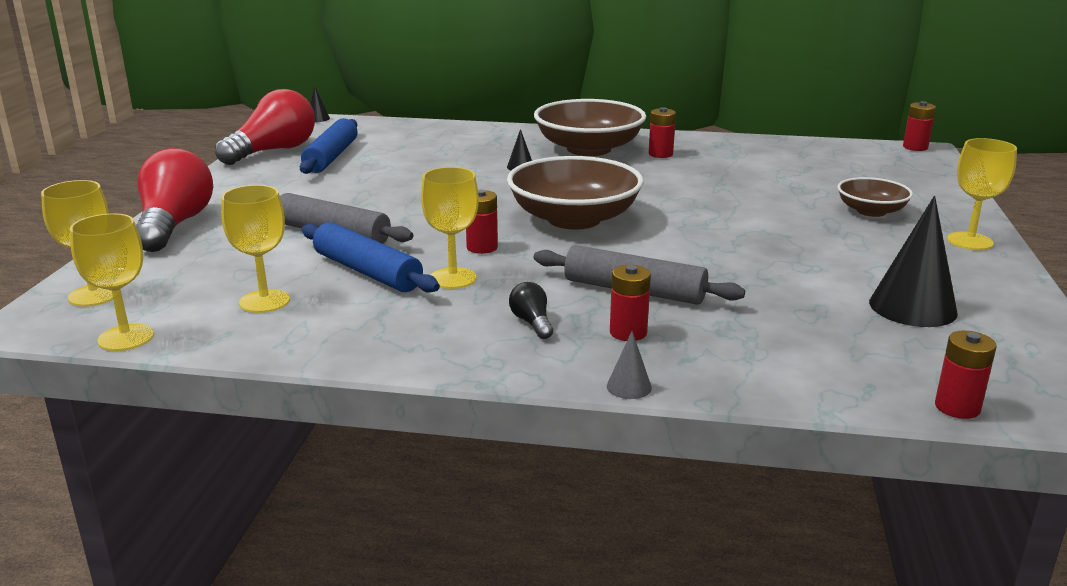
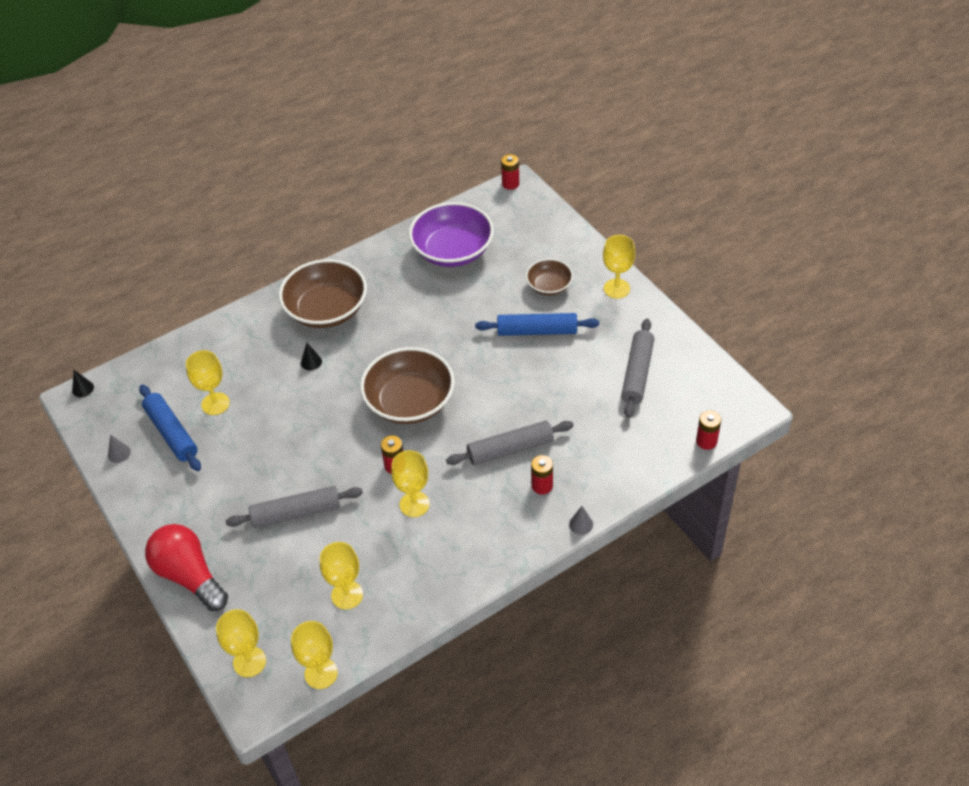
camera: 40 degrees left, 25 degrees up
red light bulb [215,89,315,165] -> grey cone [108,434,131,463]
blue rolling pin [302,222,440,293] -> blue rolling pin moved to [475,313,599,336]
black light bulb [509,282,553,339] -> none
red battery [649,107,676,158] -> none
black cone [869,196,958,327] -> grey rolling pin [621,318,654,418]
none -> yellow goblet [186,350,230,415]
none -> purple bowl [409,202,494,267]

